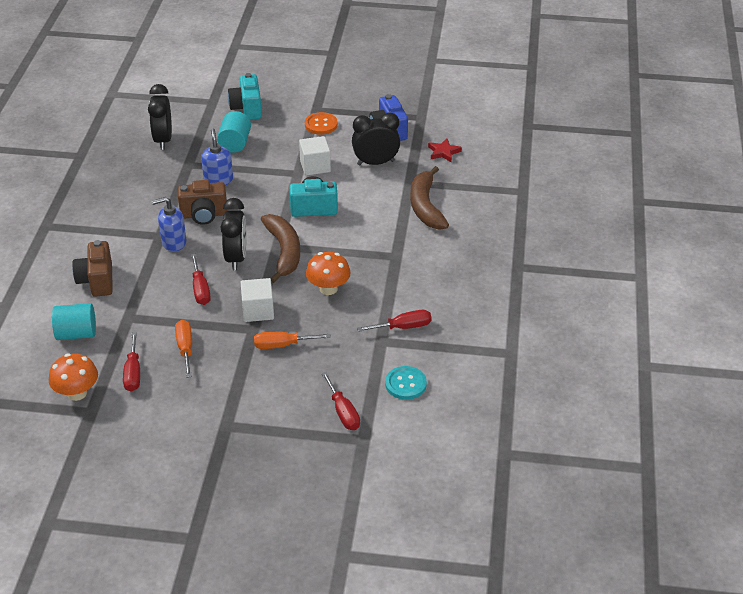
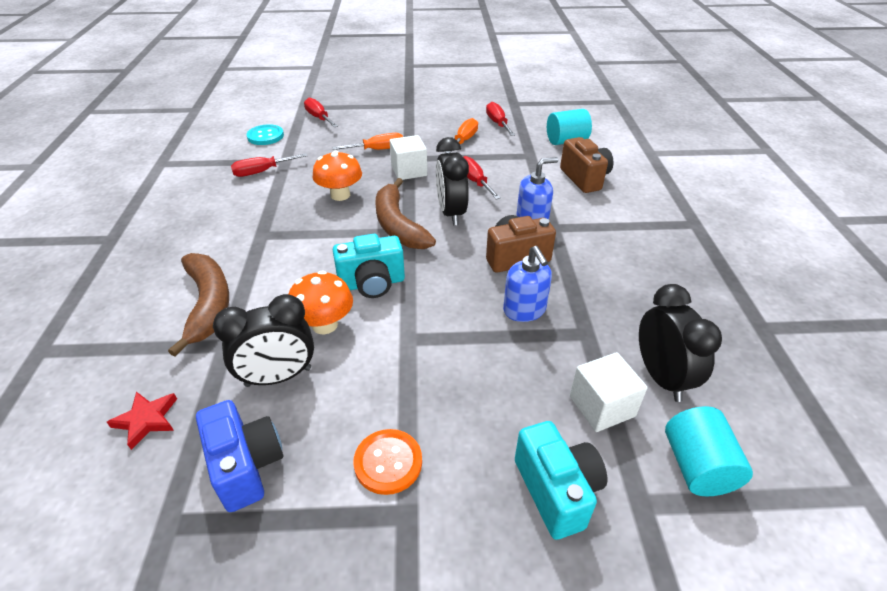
camera: 170 degrees right, 0 degrees up
orange mushroom [49,353,98,401] -> orange mushroom moved to [289,271,353,334]
orange screwdriver [175,320,192,378] -> orange screwdriver turned 135 degrees counterclockwise [445,118,478,153]
turquoise cylinder [217,111,251,153] -> turquoise cylinder moved to [665,406,753,496]
white cube [299,136,331,176] -> white cube moved to [570,352,648,432]

